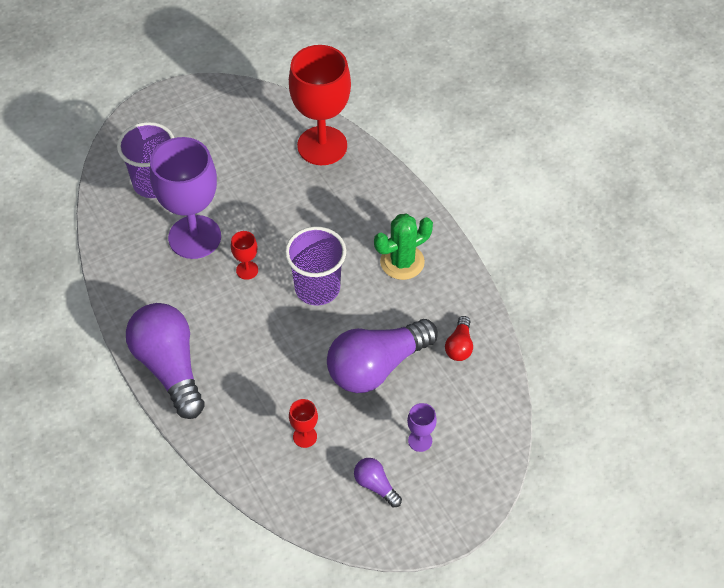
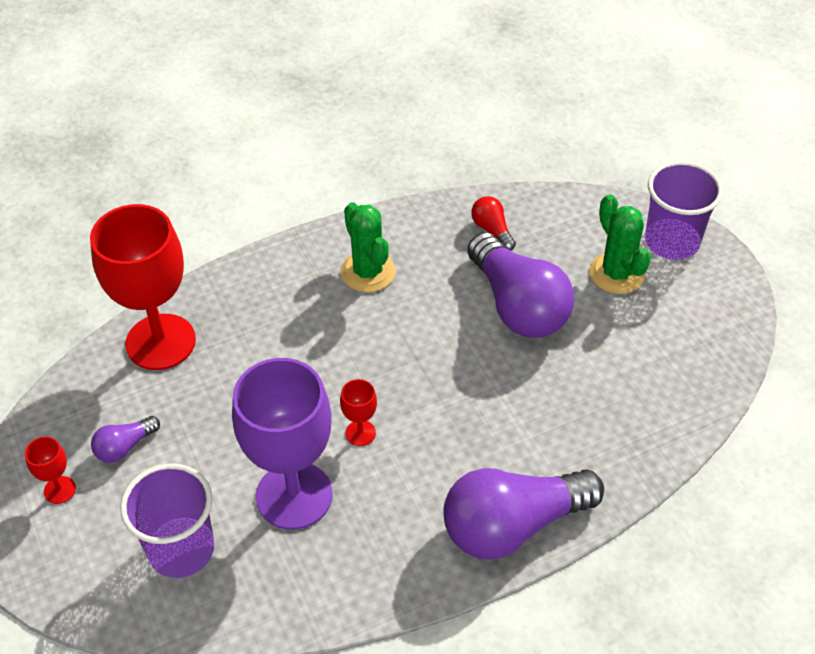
camera: 85 degrees left, 5 degrees down
purple cup [285,226,346,306] -> purple cup moved to [645,161,723,260]
red goblet [289,399,318,448] -> red goblet moved to [25,437,76,504]
purple light bulb [354,458,402,507] -> purple light bulb moved to [91,416,160,463]
purple goblet [407,403,437,452] -> green cactus [589,194,651,294]
red light bulb [445,316,473,361] -> red light bulb turned 135 degrees counterclockwise [471,196,516,251]

